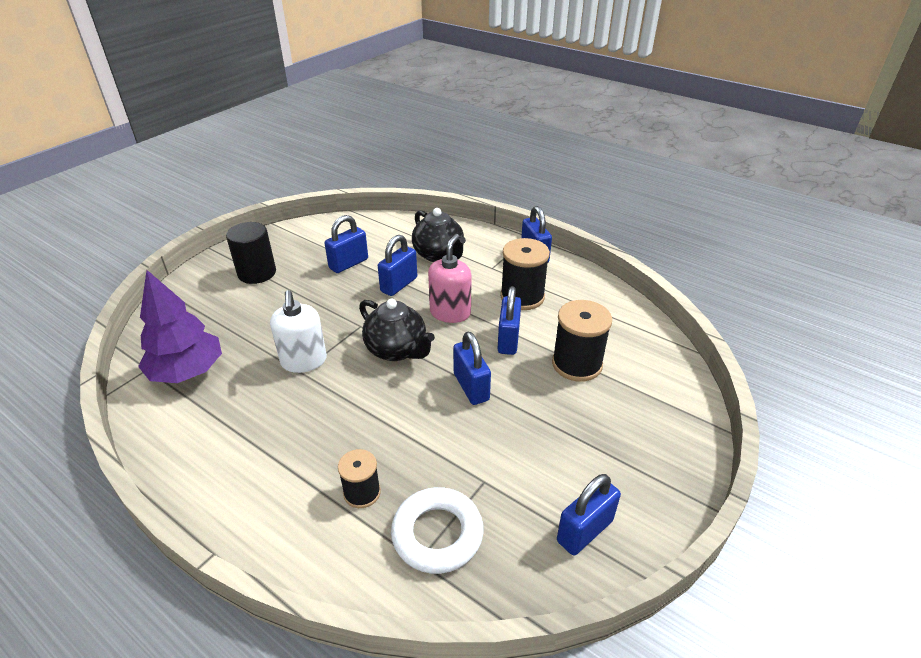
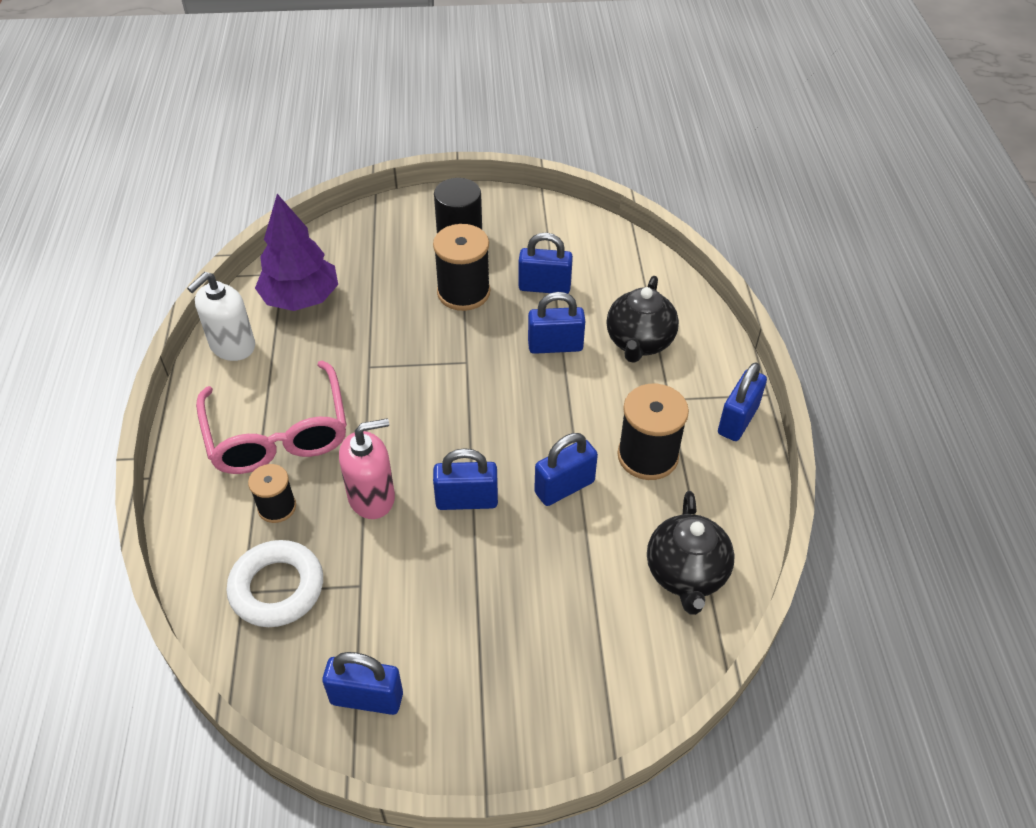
camera: 50 degrees right, 10 degrees up
white soap dispenser [270,290,327,373] -> white soap dispenser moved to [187,272,255,361]
black teapot [359,299,435,361] -> black teapot moved to [647,491,735,615]
pink soap dispenser [428,234,472,323] -> pink soap dispenser moved to [339,418,395,519]
blue padlock [453,332,491,405] -> blue padlock turned 60 degrees clockwise [433,448,498,510]
black spool [552,300,612,382] -> black spool moved to [433,224,490,311]
none -> pink glasses [196,361,347,474]

